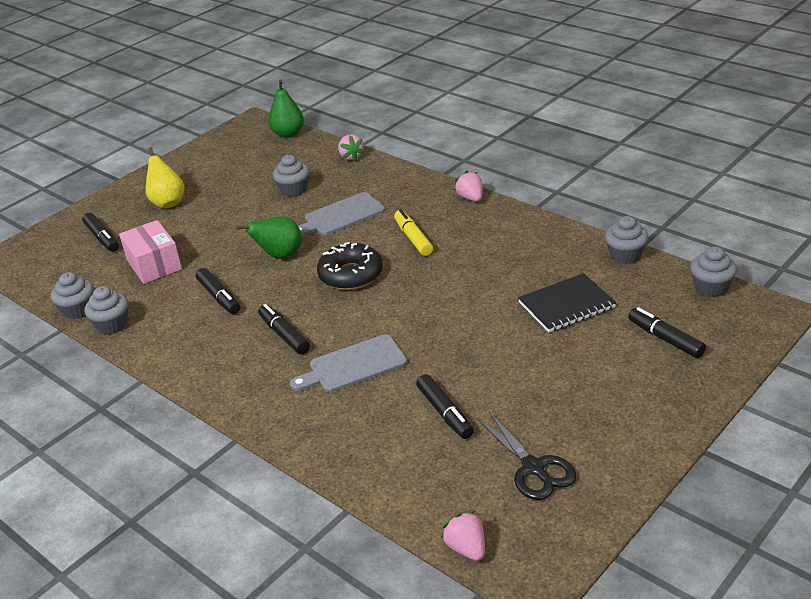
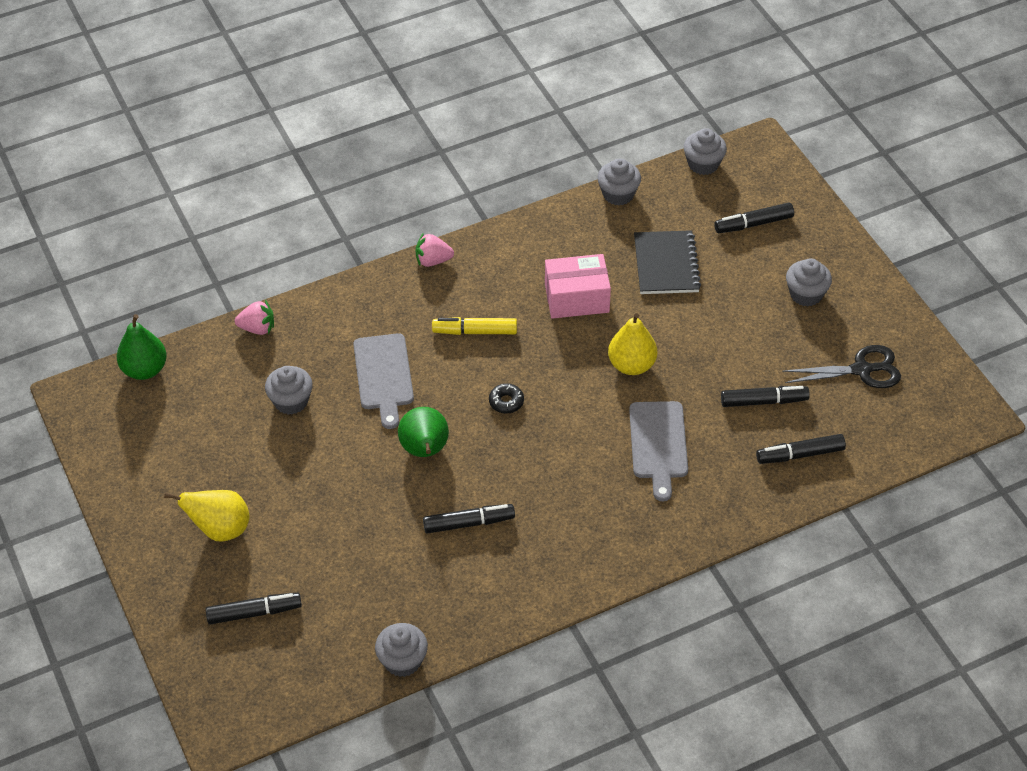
camera: 70 degrees left, 15 degrees up
grey cupcake [84,286,128,334] -> grey cupcake moved to [786,258,832,307]
pink box [119,220,182,284] -> pink box moved to [545,254,611,319]
black marker [258,304,310,355] -> black marker moved to [756,434,846,464]
black donut [317,242,383,290] -> black donut [489,383,524,414], size x0.47
pink strawberry [441,511,485,561] -> none
none -> yellow pear [608,313,657,375]

